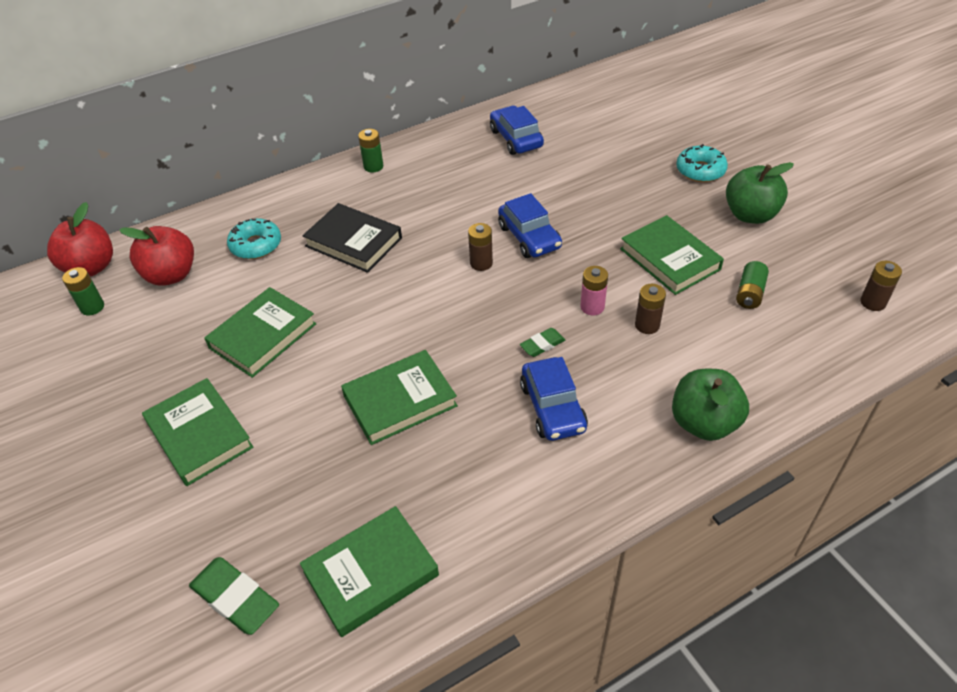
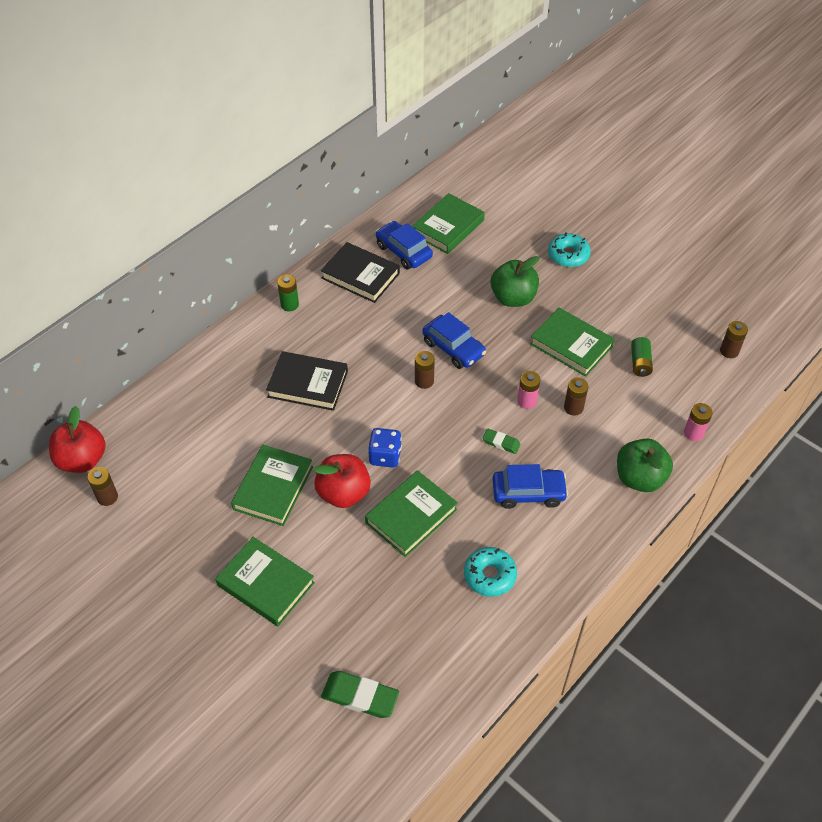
camera: 20 degrees left, 5 degrees up
green battery [62,267,104,316] -> brown battery [87,467,118,506]
red apple [119,226,194,286] -> red apple moved to [314,454,371,508]
turquoise donut [227,218,281,259] -> turquoise donut moved to [464,547,517,597]
green book [300,506,439,637] -> green book moved to [412,193,485,254]
green eraser [520,328,565,357] -> green eraser turned 75 degrees clockwise [483,429,521,454]
blue car [520,357,588,441] -> blue car turned 60 degrees counterclockwise [492,464,568,509]
green apple [726,162,794,224] -> green apple moved to [491,256,540,307]
none -> black book [321,242,400,303]
none -> blue dice [368,428,402,468]
none -> pink battery [684,403,713,441]

